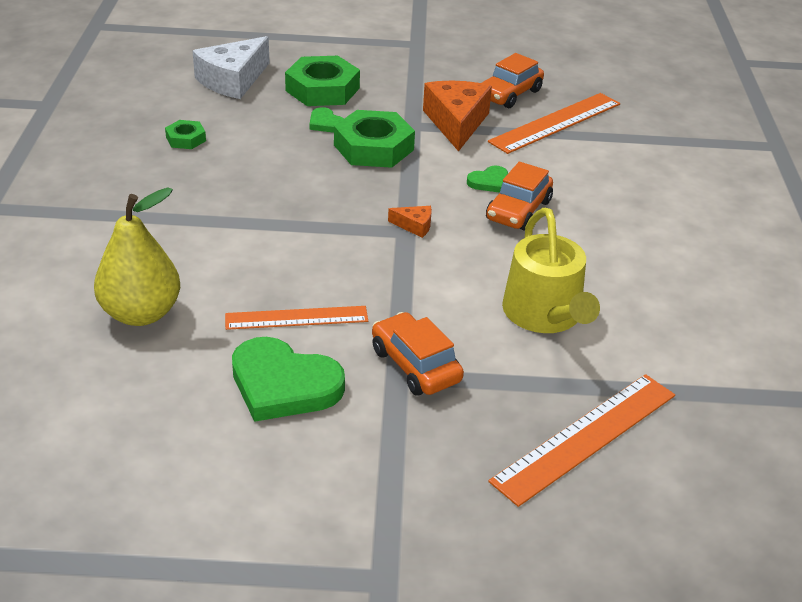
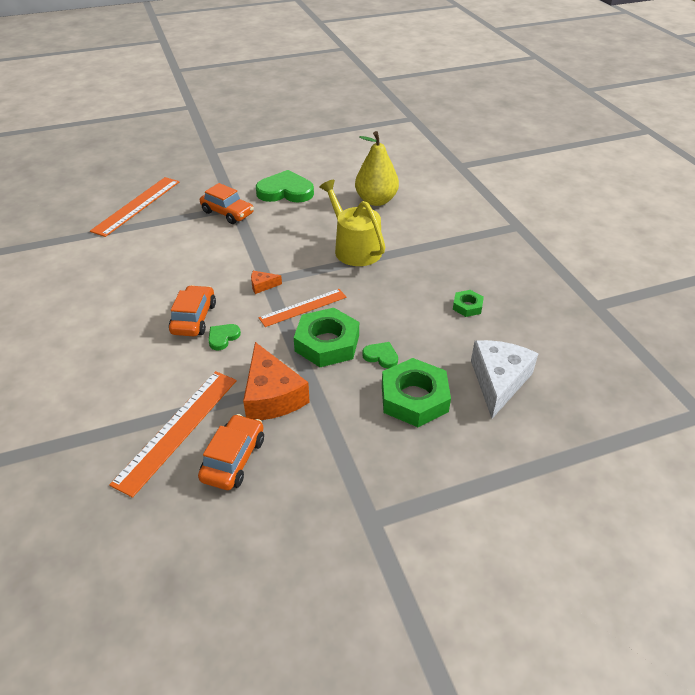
camera: 160 degrees right, 5 degrees up
orange ruler [225,306,368,330] -> orange ruler moved to [259,289,347,327]
yellow watering can [502,208,600,333] -> yellow watering can moved to [319,180,385,266]

